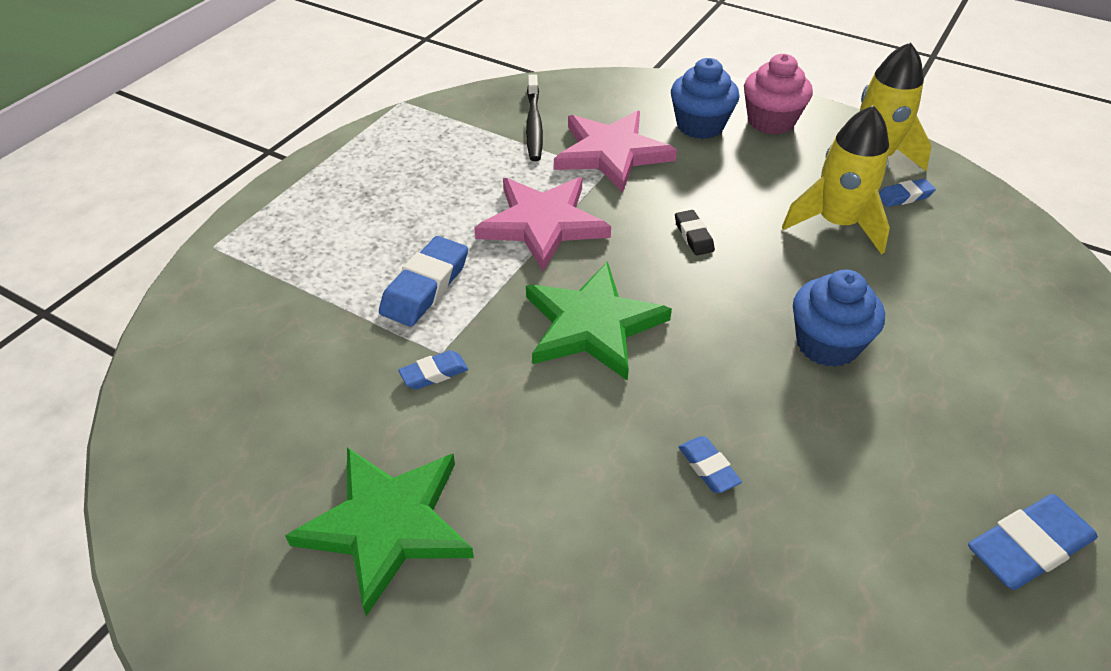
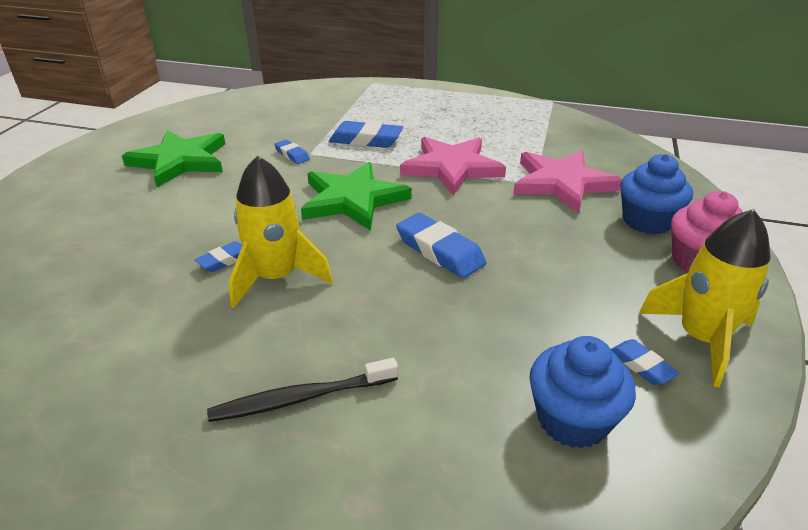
camera: 75 degrees right, 10 degrees down
black toothbrush [526,74,543,161] -> black toothbrush moved to [207,358,398,422]
black eraser [675,210,715,255] -> none
yellow rocket [782,105,890,255] -> yellow rocket moved to [229,155,333,308]
blue cupcake [793,270,885,367] -> blue cupcake moved to [529,336,636,449]
blue eraser [968,494,1098,590] -> blue eraser moved to [396,213,486,278]

